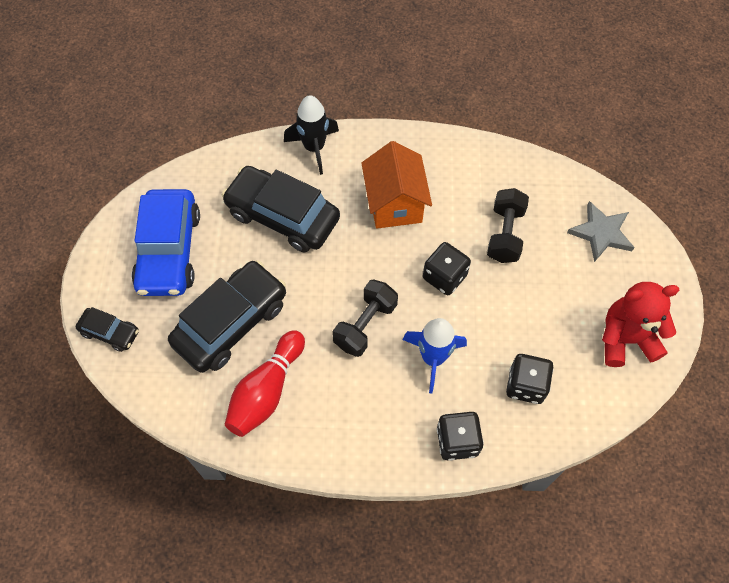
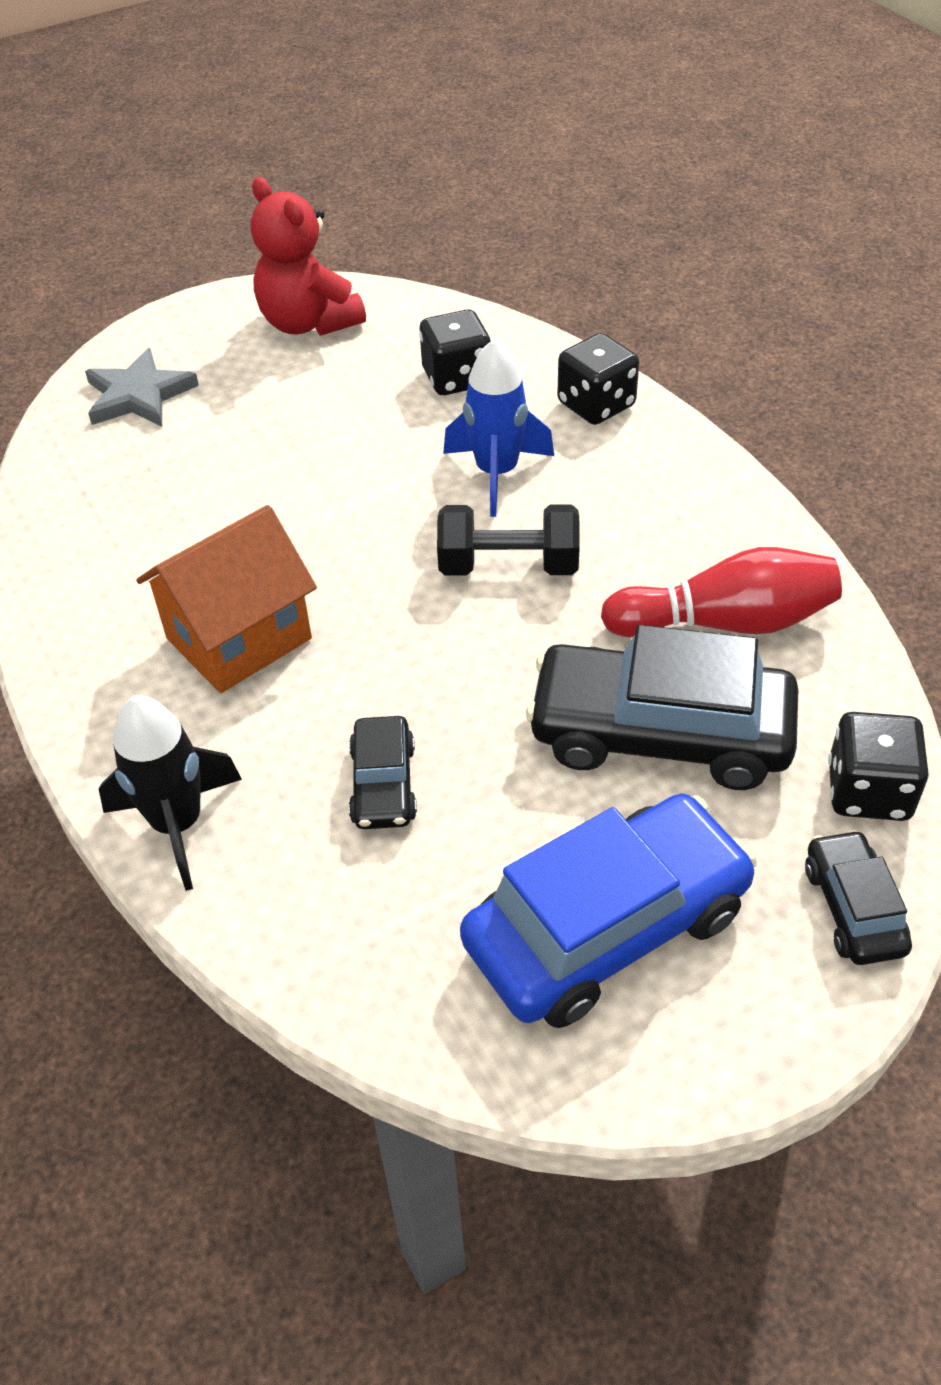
camera: 120 degrees left, 15 degrees down
black car [222,166,340,253] -> black car [349,716,417,829], size x0.50
black dice [423,242,471,295] -> black dice moved to [828,712,929,821]
black dumbbell [487,188,529,263] -> none

